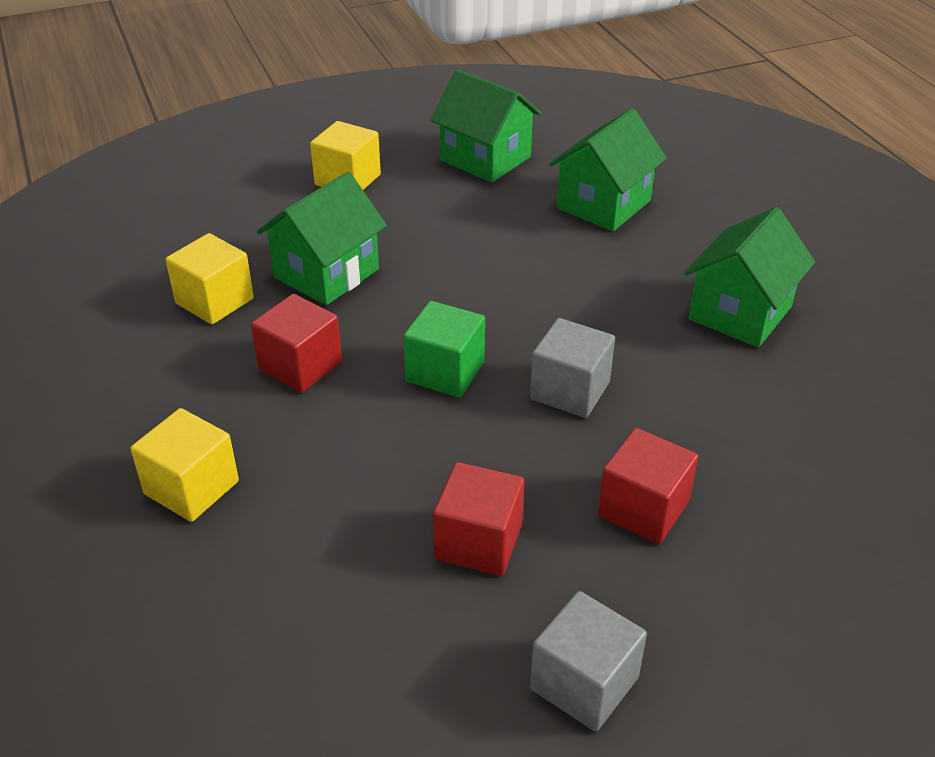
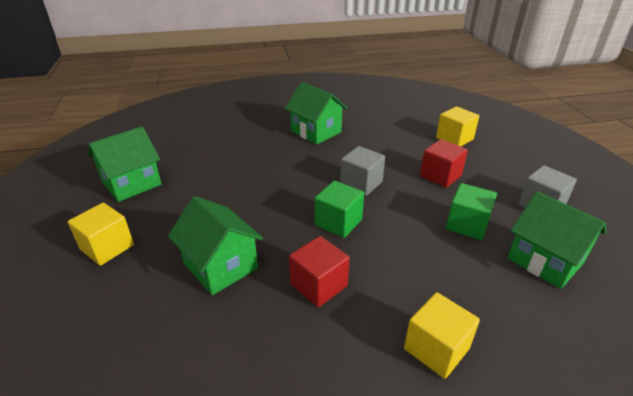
camera: 80 degrees left, 5 degrees down
yellow cube [166,233,254,324] -> yellow cube moved to [436,106,479,147]
red cube [433,462,524,576] -> green cube [446,183,497,240]
green house [549,108,667,231] -> green house moved to [507,191,606,289]

